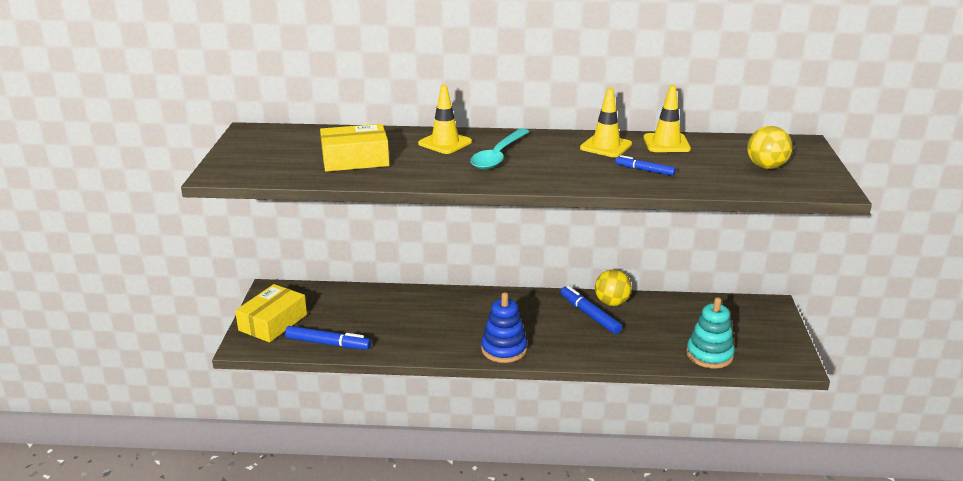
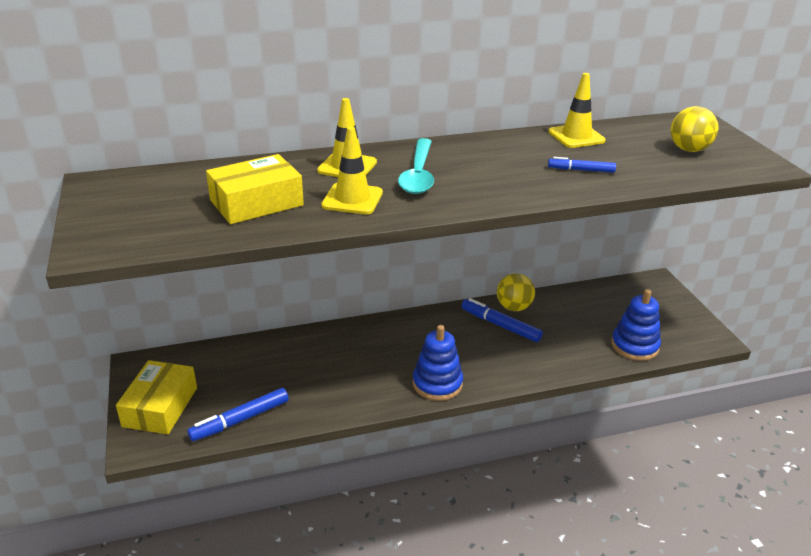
camera: 20 degrees left, 5 degrees up
blue marker [285,326,371,350] -> blue marker turned 150 degrees clockwise [187,388,289,441]
yellow traffic cone [580,88,632,157] -> yellow traffic cone moved to [321,127,383,214]
turquoise stacking toy [686,297,735,369] -> blue stacking toy [611,289,661,361]

